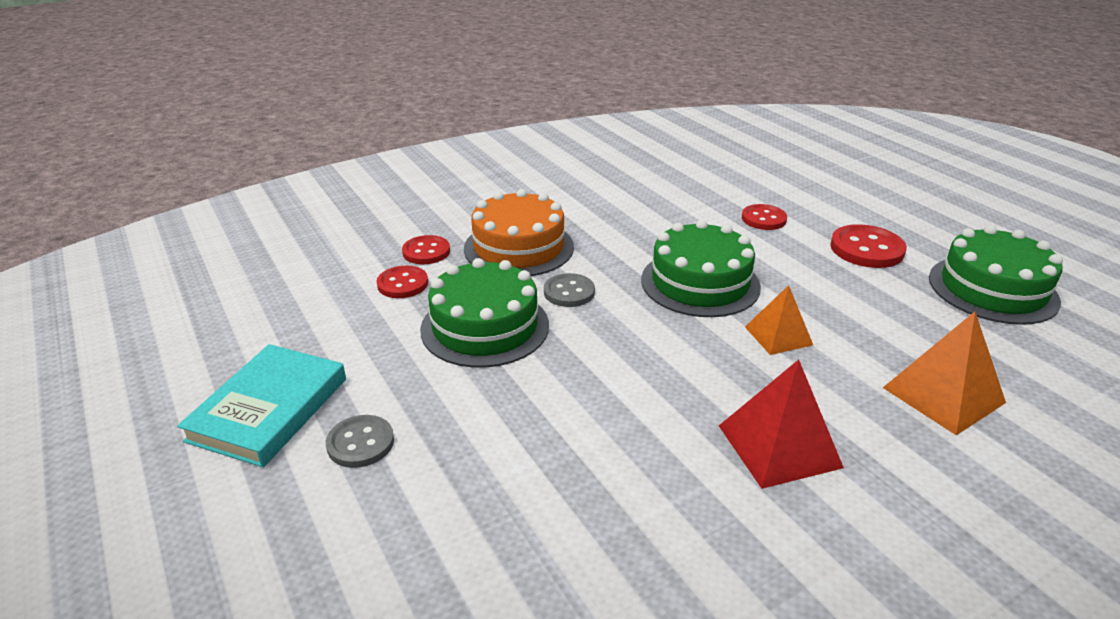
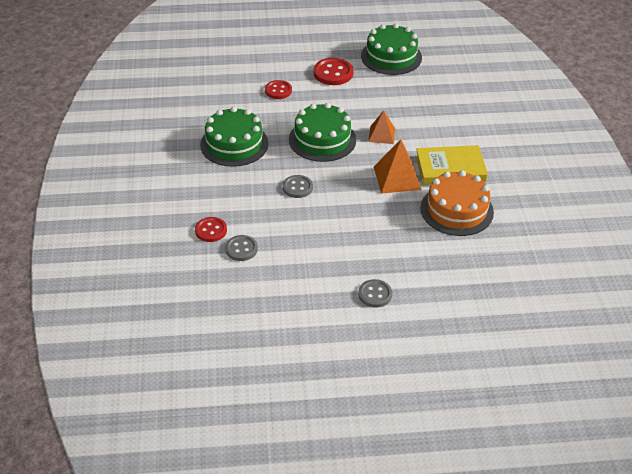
camera: 65 degrees left, 10 degrees up
turquoise book [177,344,346,467] -> none
red button [376,266,428,298] -> grey button [225,235,258,261]
green cake [420,258,549,368] -> green cake moved to [200,107,269,167]
orange cake [464,189,574,276] -> orange cake moved to [420,170,494,236]
red pyramid [719,360,844,489] -> yellow book [416,145,488,185]
orange pyramid [883,312,1006,435] -> orange pyramid moved to [374,139,421,194]

